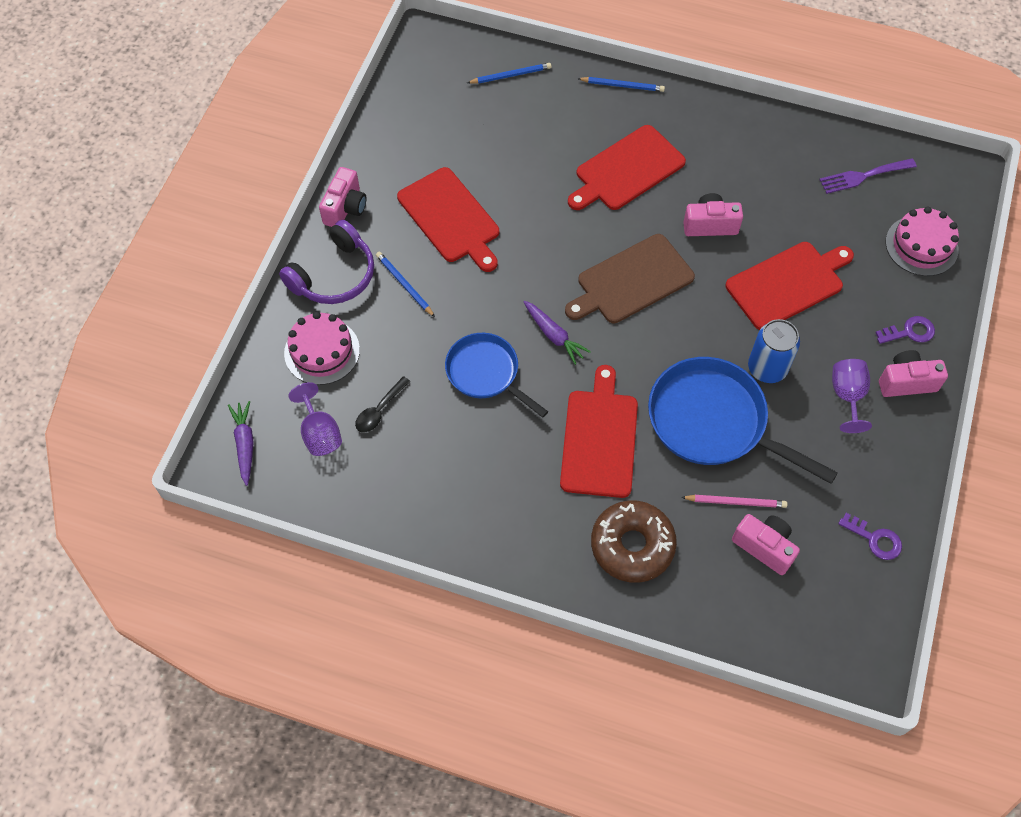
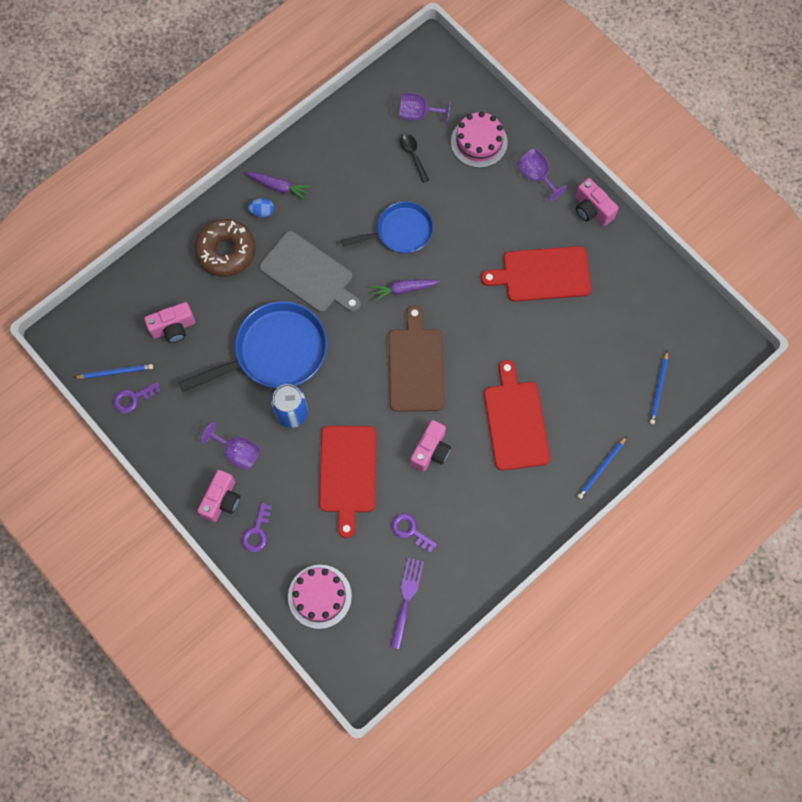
camera: 120 degrees right, 10 degrees up
purple carrot [228,401,254,486] -> purple carrot moved to [245,172,311,201]
purple headphones [279,220,374,304] -> purple goblet [517,148,567,202]
blue pencil [376,252,435,317] -> blue pencil moved to [74,364,153,379]
red cutting board [560,365,638,498] -> grey cutting board [259,231,361,313]
pink pencil [681,495,788,508] -> none
none -> blue egg [248,198,274,218]
none -> purple key [392,513,437,553]

